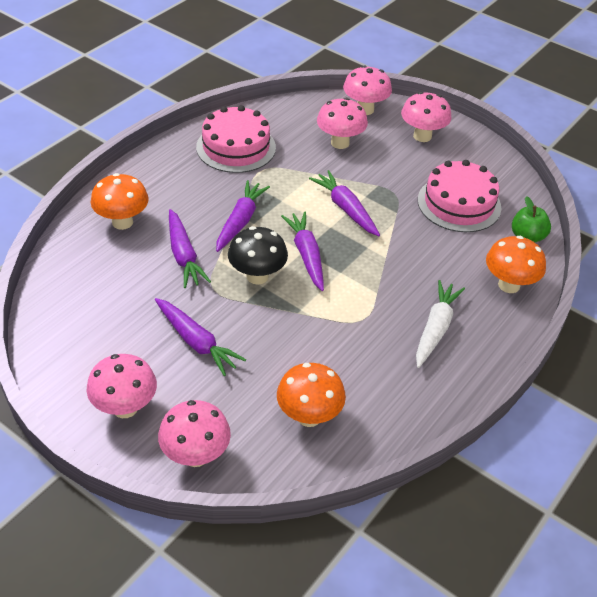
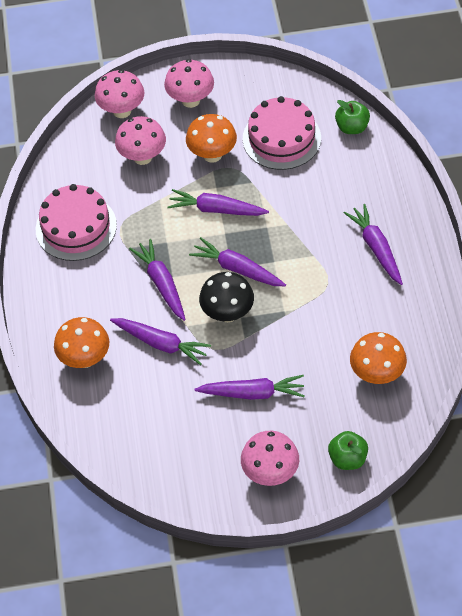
camera: 40 degrees left, 10 degrees up
pink mushroom [158,400,231,467] -> green apple [328,431,368,470]
white carrot [416,280,465,368] -> purple carrot [344,204,403,285]
orange mushroom [486,236,546,293] -> orange mushroom moved to [186,114,237,163]

